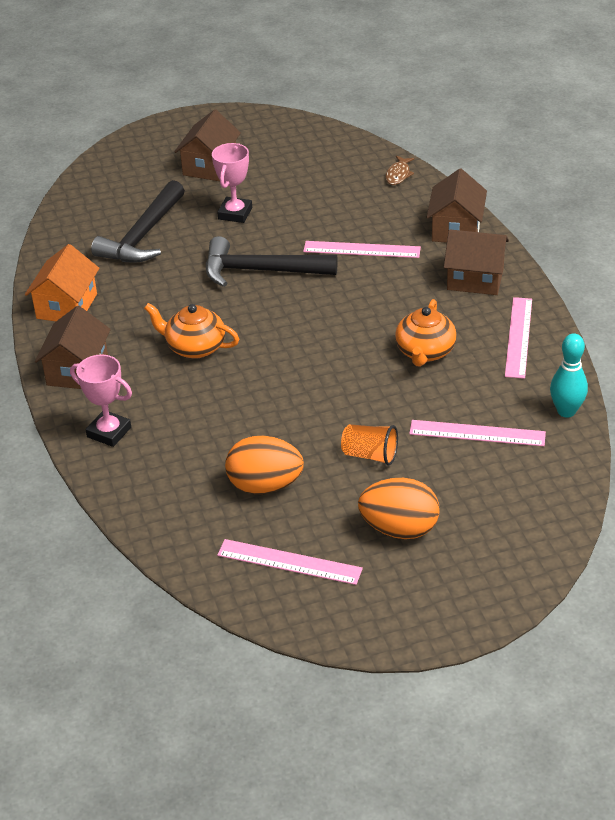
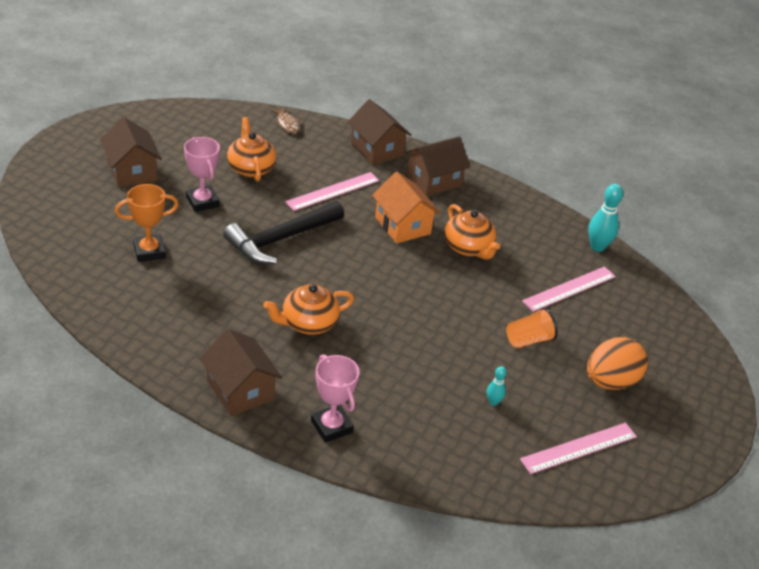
camera: 50 degrees left, 0 degrees up
orange house [25,244,99,321] -> orange house moved to [372,172,440,244]
pink trophy [70,355,132,447] -> pink trophy turned 75 degrees clockwise [311,354,360,443]
black hammer [91,180,185,263] -> orange trophy [115,184,179,262]
orange egg [225,436,304,494] -> turquoise bowling pin [487,366,507,406]
pink ruler [505,297,532,379] -> none
none -> orange teapot [227,117,277,181]

